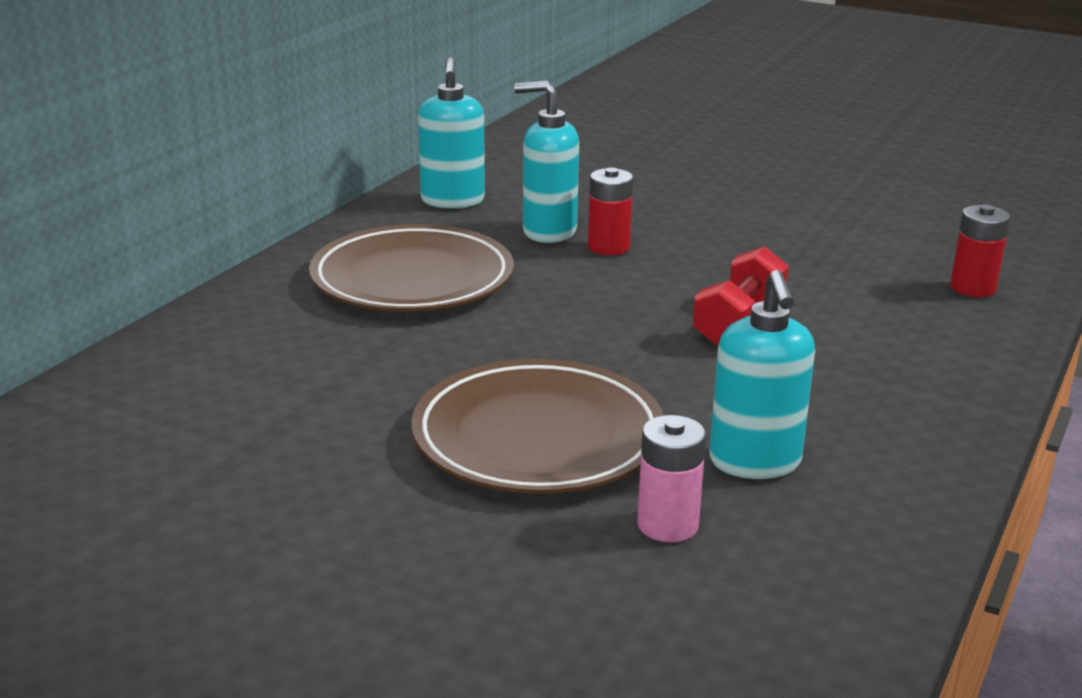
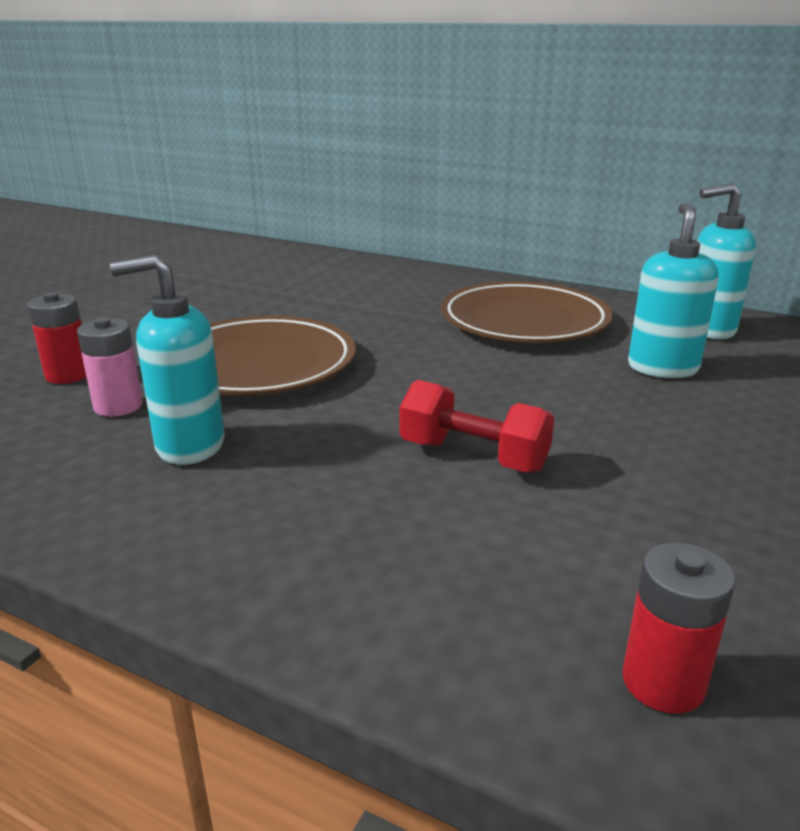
camera: 90 degrees right, 0 degrees up
red battery [588,168,633,255] -> red battery moved to [27,292,86,384]

